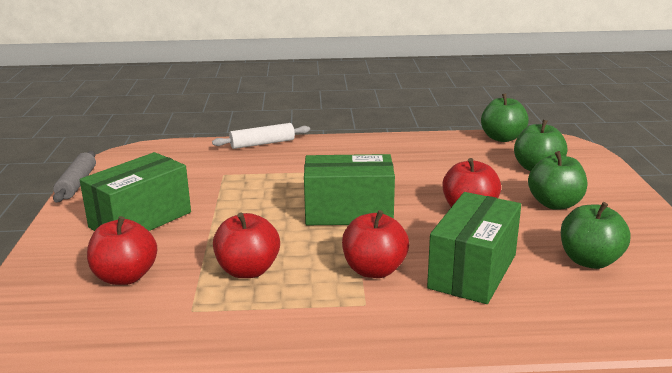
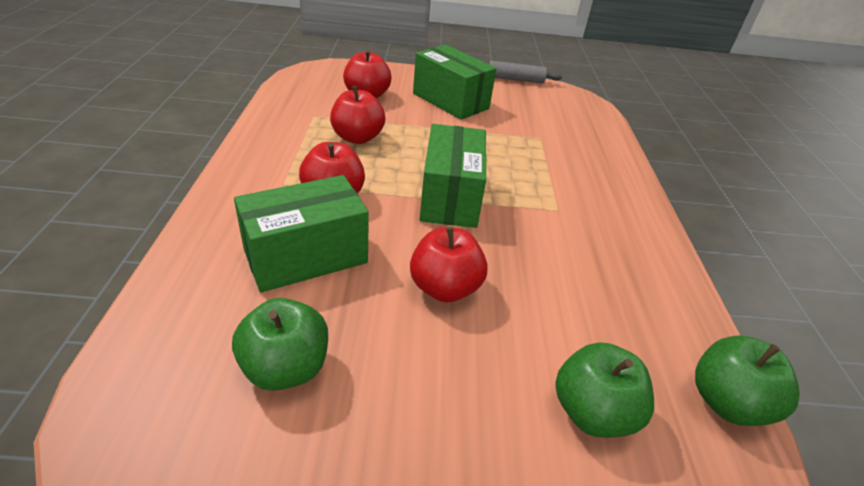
camera: 90 degrees right, 15 degrees up
white rolling pin [212,123,310,149] -> none
green box [427,192,521,304] -> green box turned 60 degrees counterclockwise [234,175,369,292]
green apple [528,151,587,210] -> none

